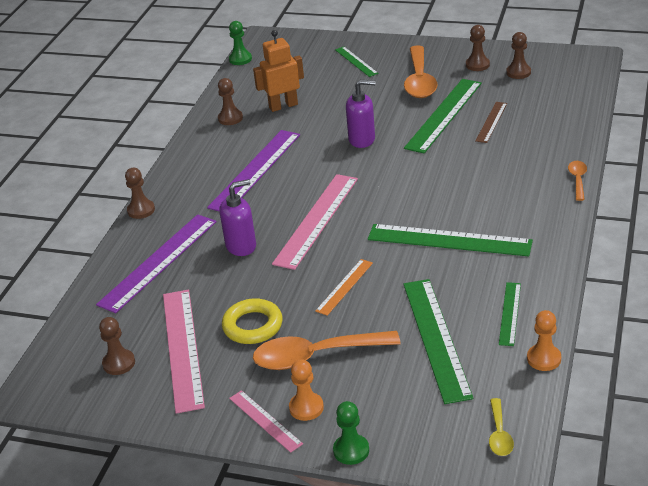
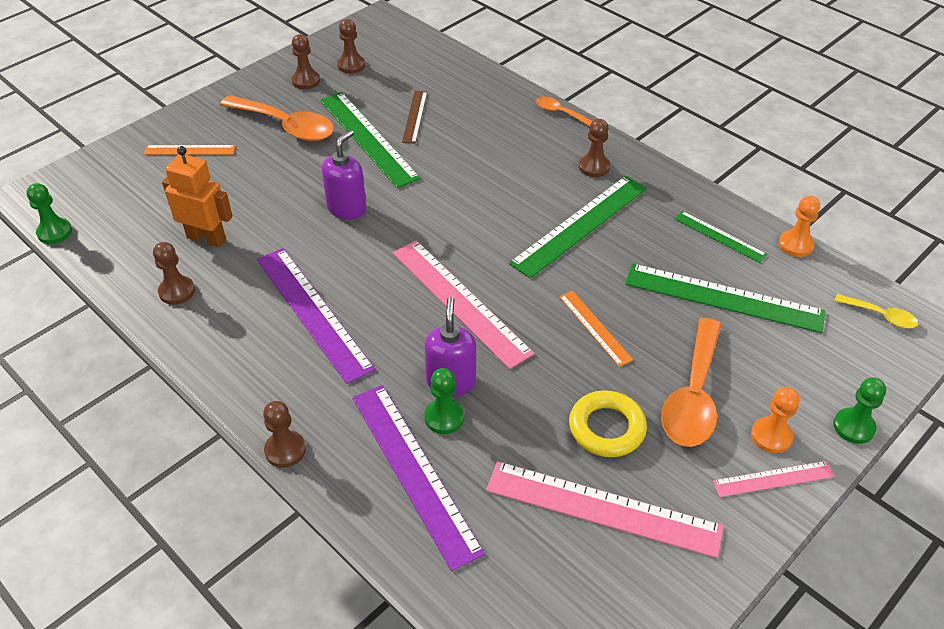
camera: 65 degrees left, 10 degrees up
brown pawn [99,317,135,375] -> brown pawn moved to [579,119,610,177]
orange robot [253,30,304,112] -> orange robot turned 105 degrees clockwise [162,146,233,248]
green ruler [335,47,378,77] -> orange ruler [144,145,235,155]
brown ruler [476,102,507,143] -> brown ruler turned 45 degrees clockwise [402,91,427,144]
none -> green pawn [424,368,464,434]

